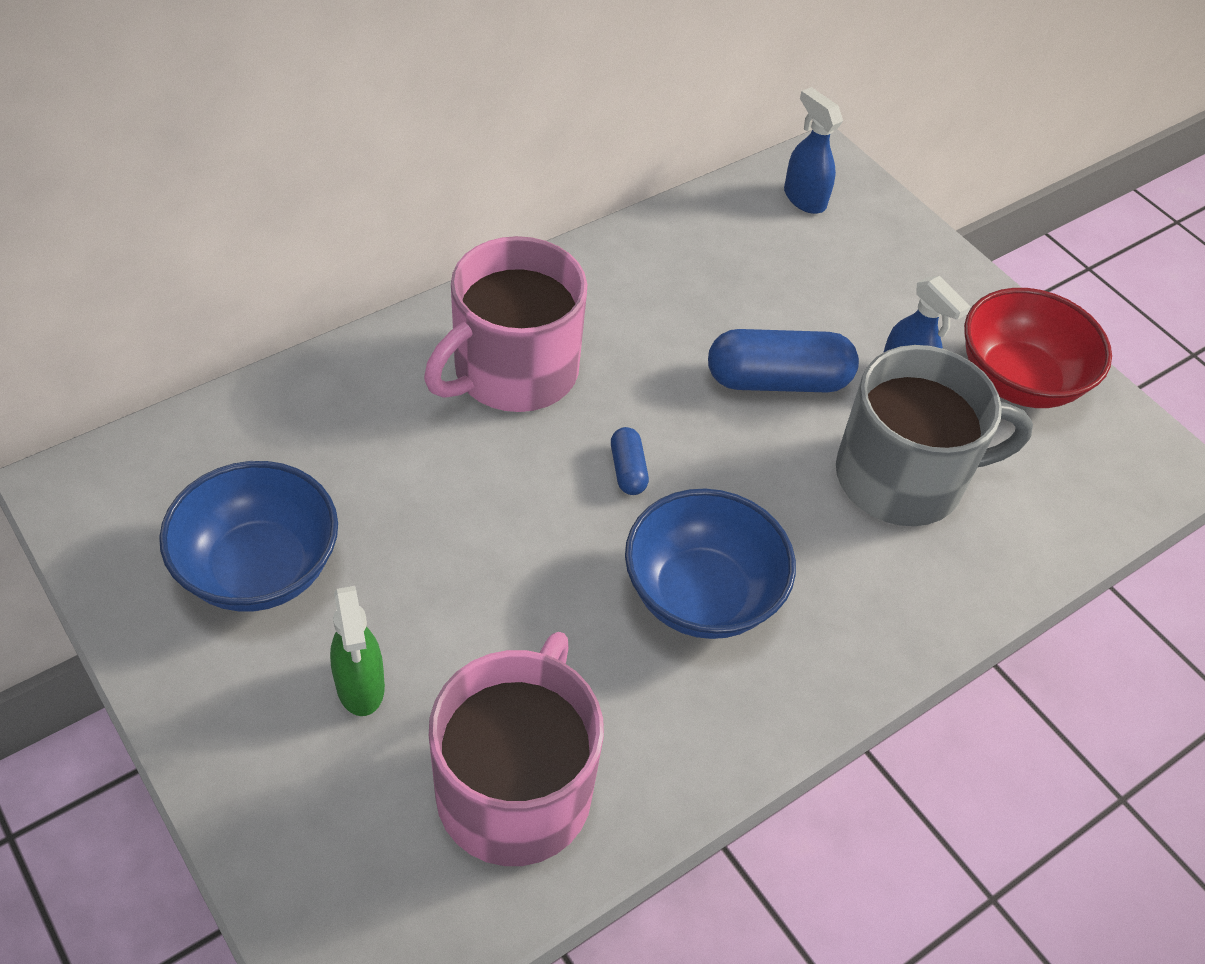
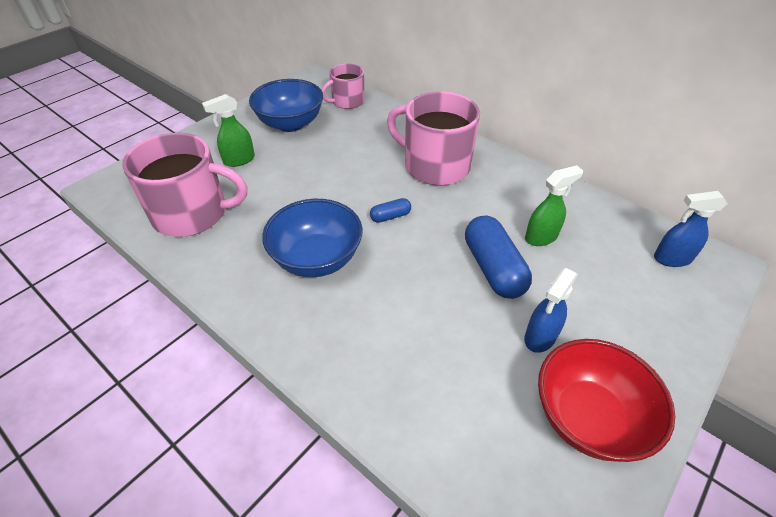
camera: 80 degrees right, 5 degrees down
blue spray bottle [784,87,843,214] -> blue spray bottle turned 135 degrees counterclockwise [654,191,728,267]
grey mug [836,345,1033,526] -> none
none -> pink mug [322,64,365,109]
none -> green spray bottle [525,165,583,246]

